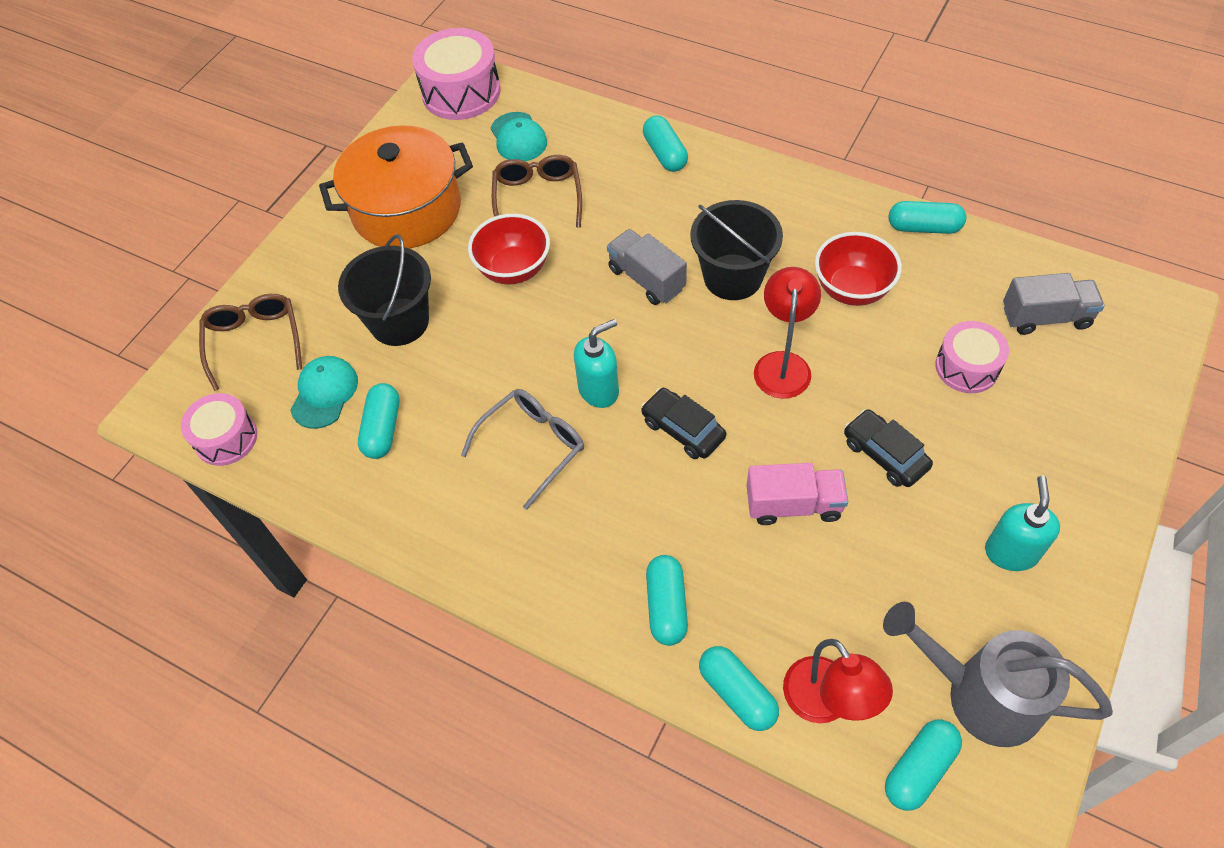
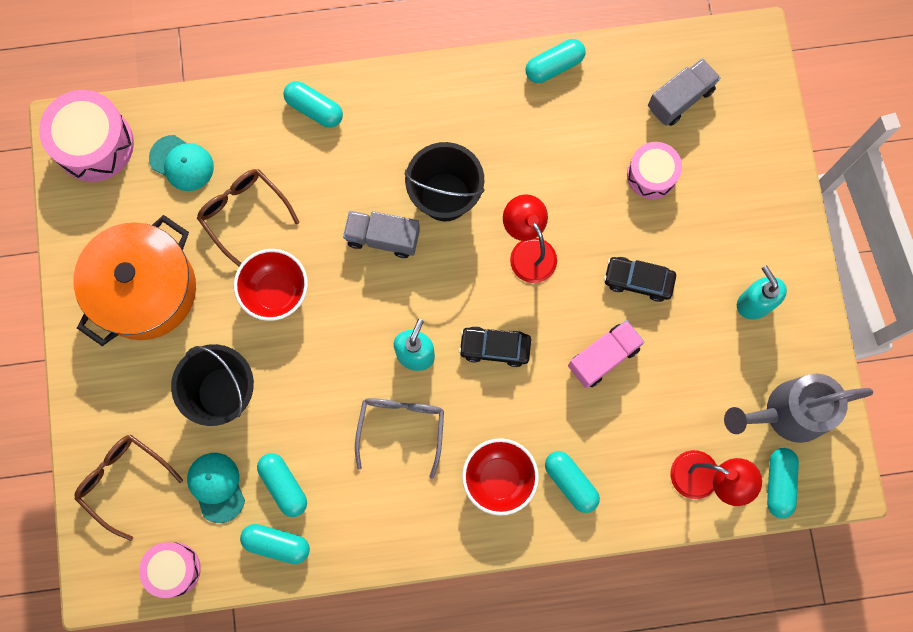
camera: 40 degrees left, 20 degrees up
turquoise capsule [699,646,779,731] -> turquoise capsule moved to [240,524,310,564]
red bowl [815,232,902,306] -> red bowl moved to [462,438,539,516]

